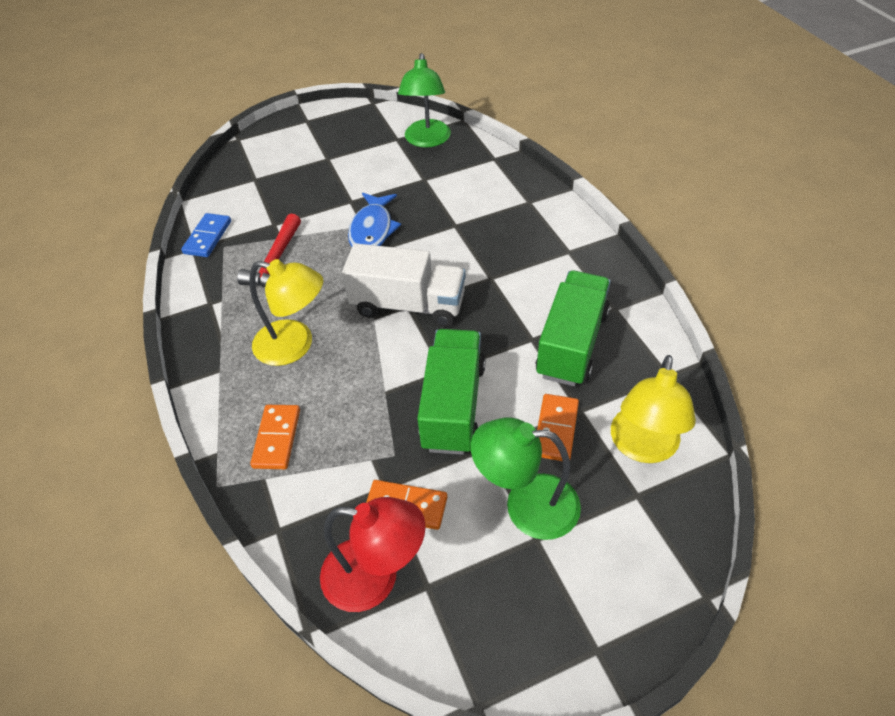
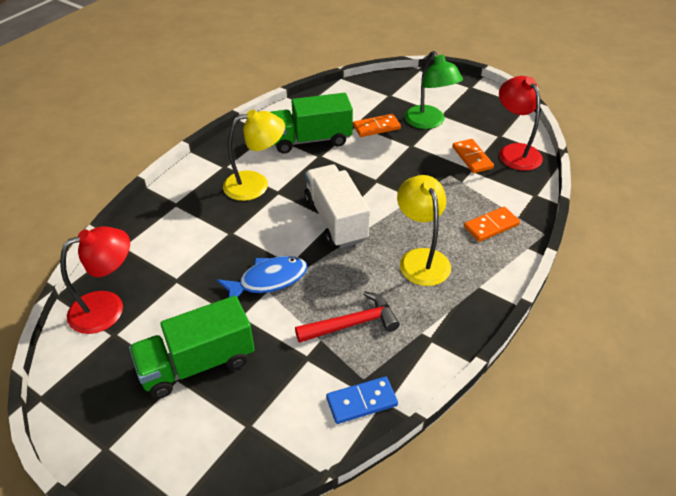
camera: 125 degrees left, 5 degrees down
green lamp [398,53,451,148] -> red lamp [60,227,130,334]
green truck [417,329,485,455] -> green truck moved to [129,296,255,399]
yellow lamp [611,355,696,463] -> yellow lamp moved to [223,109,285,201]

